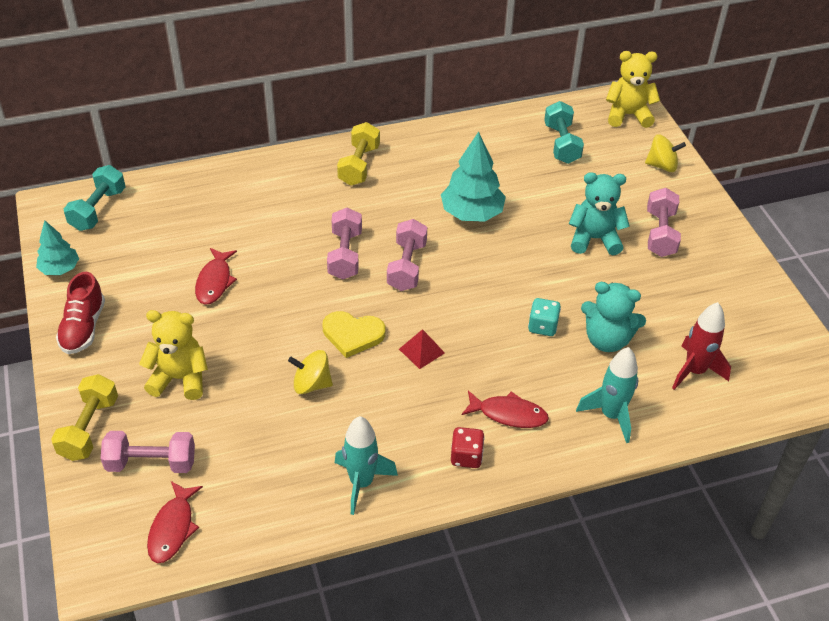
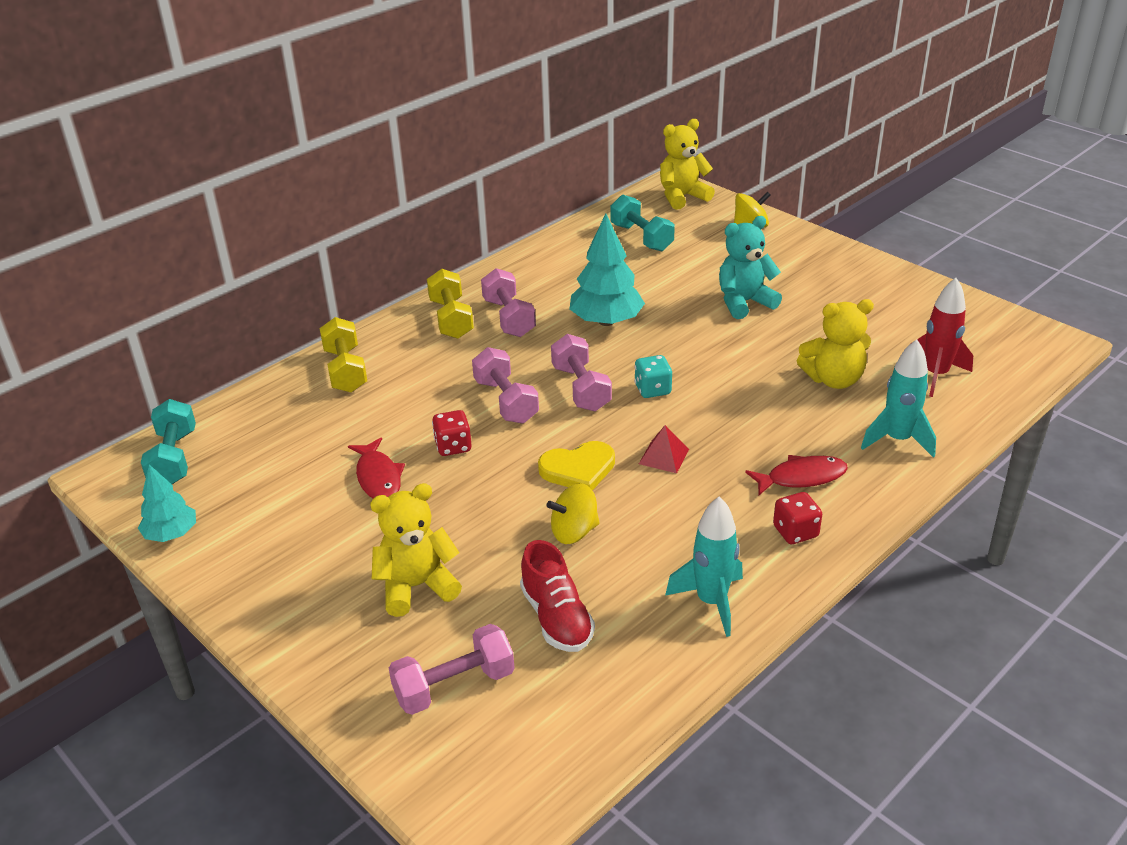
camera: 25 degrees left, 10 degrees down
yellow dumbbell [51,374,118,461] -> yellow dumbbell moved to [320,317,367,393]
red shoe [56,272,105,354] -> red shoe moved to [520,540,595,652]
red fish [147,481,203,563] -> none
turquoise dice [528,298,561,336] -> turquoise dice moved to [634,355,672,398]
turquoise teddy bear [581,282,646,352] -> yellow teddy bear [797,299,874,389]
pink dumbbell [647,188,681,257] -> pink dumbbell moved to [481,268,536,337]
none -> red dice [432,410,472,456]

